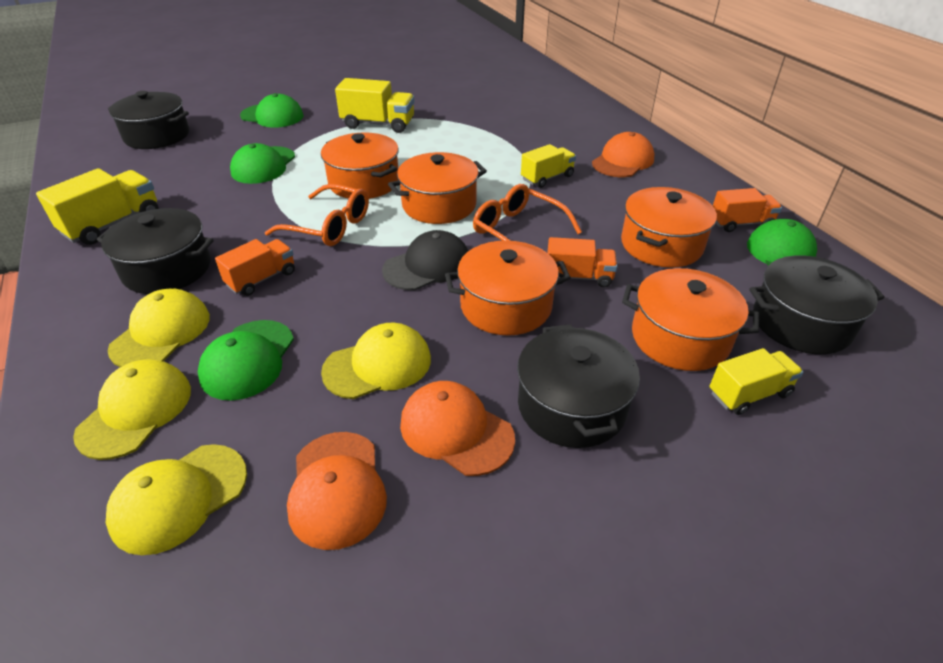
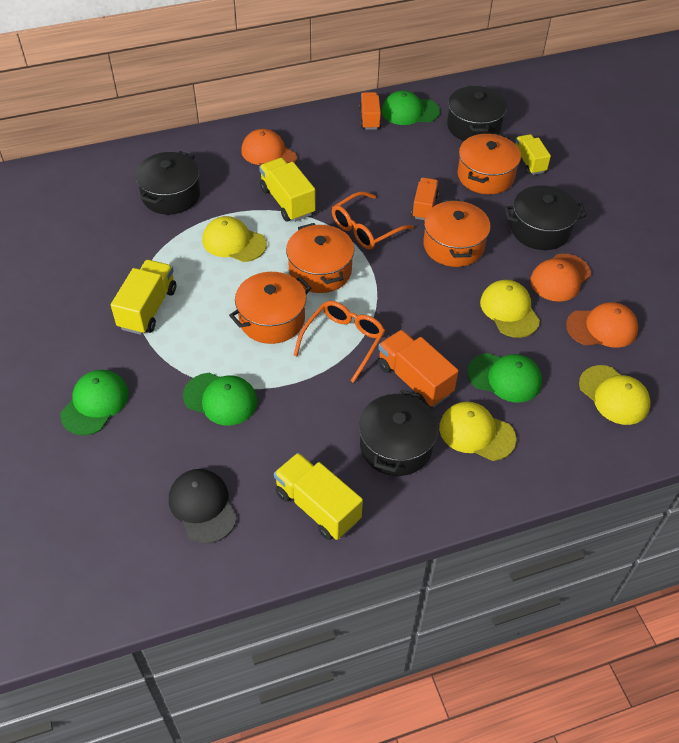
camera: 85 degrees left, 10 degrees up
yellow cap [73,359,191,460] -> yellow cap moved to [202,216,267,262]
black pot [108,91,189,149] -> black pot moved to [135,151,200,215]
orange truck [215,239,295,296] -> orange truck [378,330,458,407], size x1.51
black cap [382,230,468,290] -> black cap moved to [169,469,237,544]
yellow truck [521,144,576,188] -> yellow truck [259,158,316,222], size x1.51
orange pot [621,187,717,268] -> none

